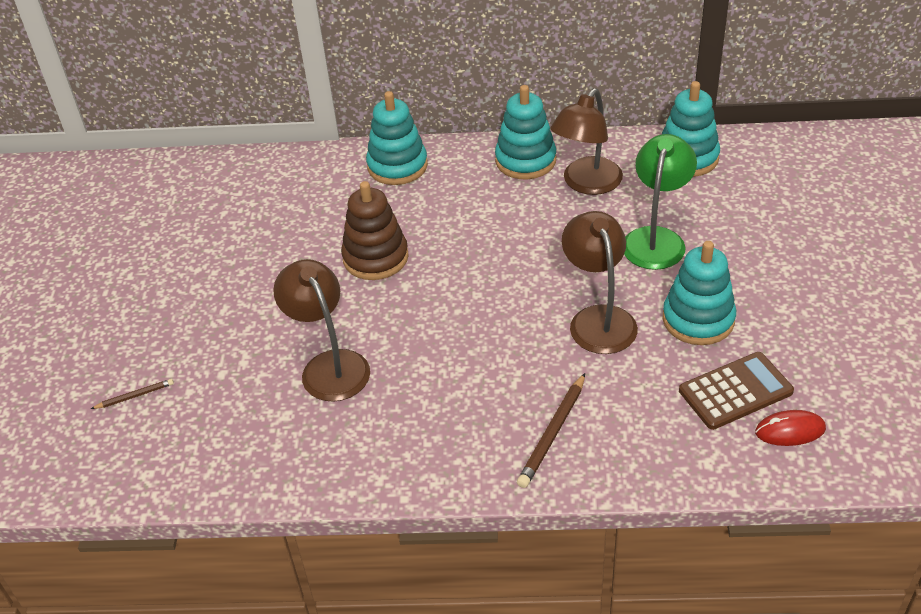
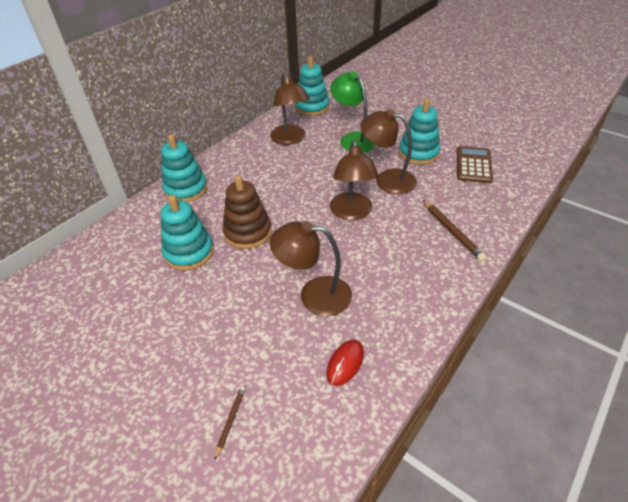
camera: 55 degrees left, 0 degrees up
turquoise stacking toy [495,85,556,179] -> turquoise stacking toy moved to [161,195,214,271]
red mouse [755,410,826,446] -> red mouse moved to [326,340,364,386]
none -> brown lamp [330,140,379,220]

